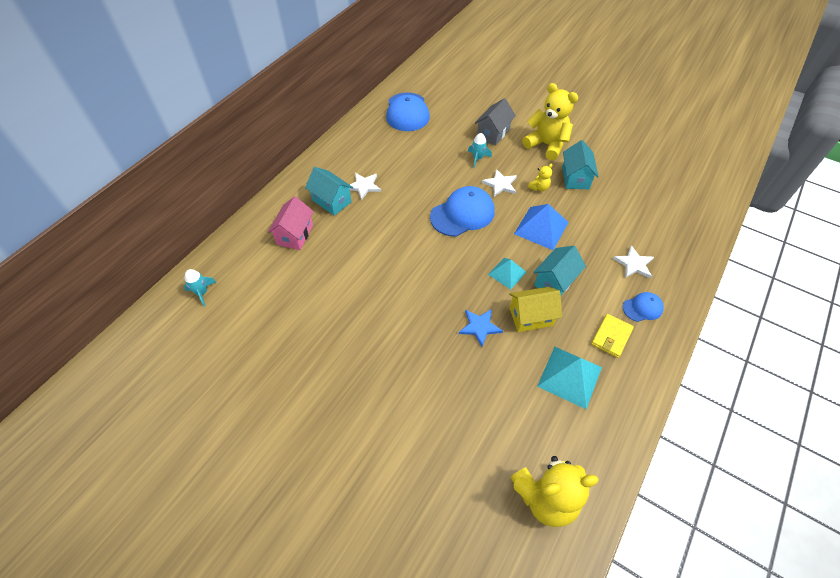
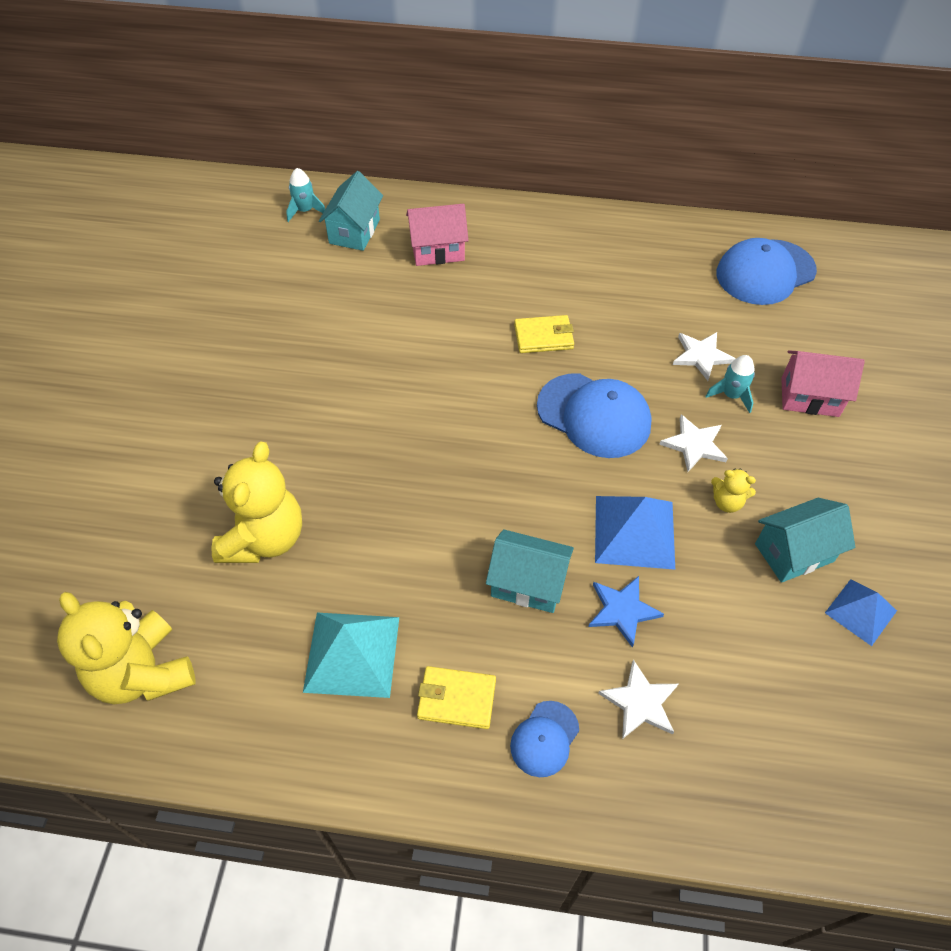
camera: 65 degrees right, 0 degrees up
turquoise house [305,167,353,216] -> turquoise house moved to [319,171,383,251]
white star [350,173,381,200] -> white star moved to [673,332,736,381]
blue star [459,309,503,347] -> blue star moved to [588,576,664,648]
grey house [475,98,516,146] -> pink house [781,350,865,417]
turquoise pyramid [488,258,526,290] -> none
yellow house [509,287,562,332] -> none
yellow teddy bear [522,83,578,160] -> yellow teddy bear moved to [211,442,302,563]
blue cap [623,292,664,322] -> blue cap turned 75 degrees clockwise [510,701,579,777]
none -> yellow wallet [514,315,574,353]
none -> blue pyramid [825,579,897,646]

